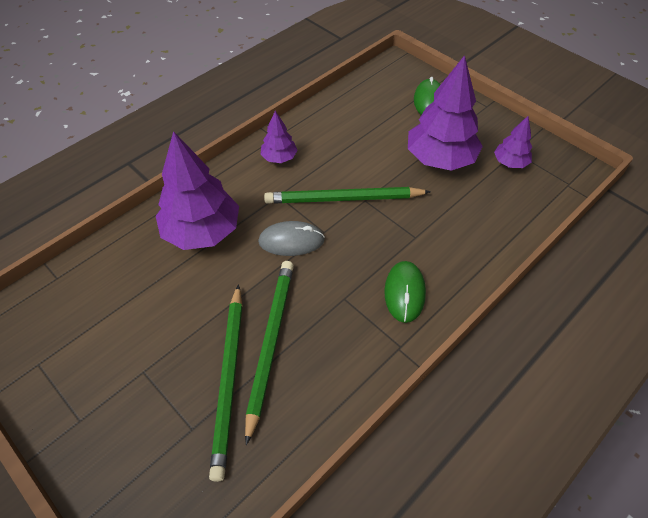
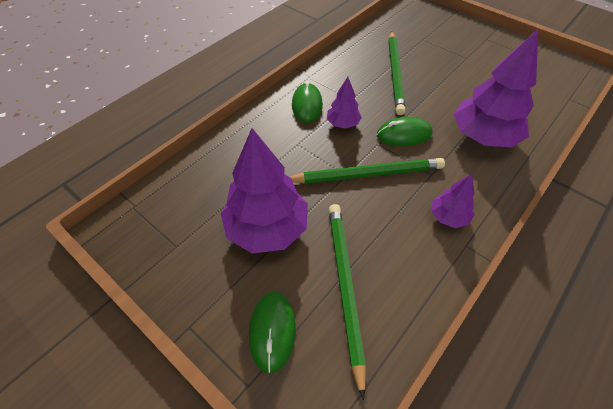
camera: 175 degrees right, 0 degrees up
green pencil [209,284,242,482] -> green pencil moved to [329,204,366,400]
grey mouse [258,221,325,256] -> green mouse [377,117,433,146]
purple tree [494,116,532,168] -> purple tree moved to [327,77,362,129]

